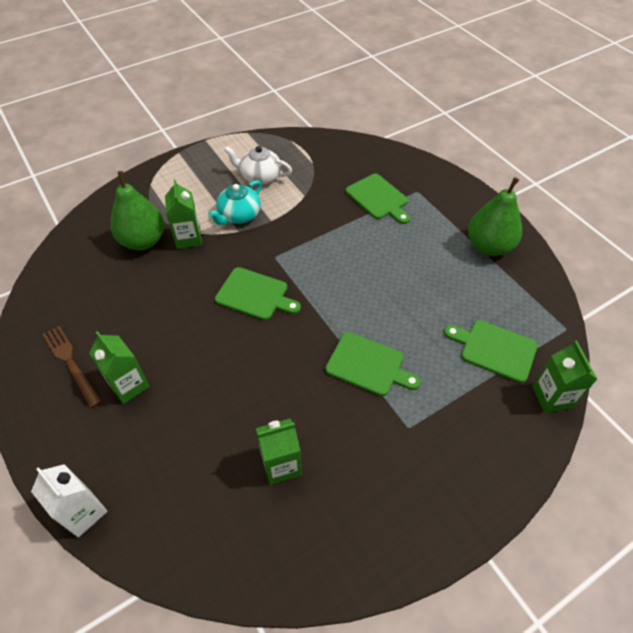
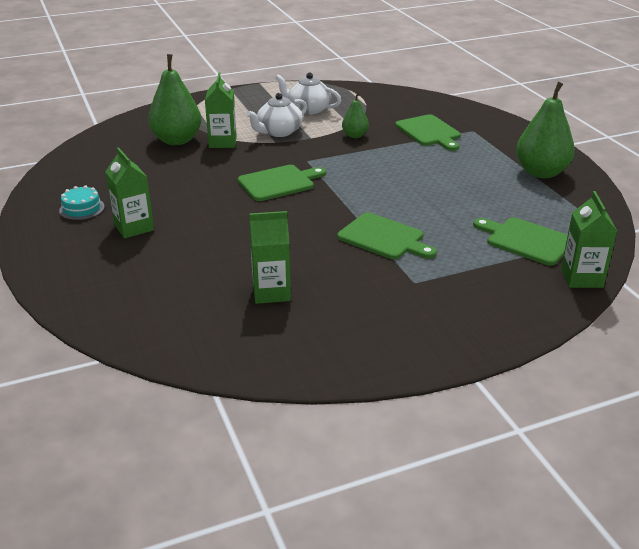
camera: 10 degrees right, 20 degrees down
white carton [31,464,108,537] -> none
brown fork [42,326,101,408] -> turquoise cake [59,185,105,220]
turquoise teapot [208,180,262,225] -> white teapot [246,93,307,137]
green cutting board [215,267,301,320] -> green cutting board turned 60 degrees counterclockwise [238,165,326,201]
none -> green pear [342,93,369,138]

